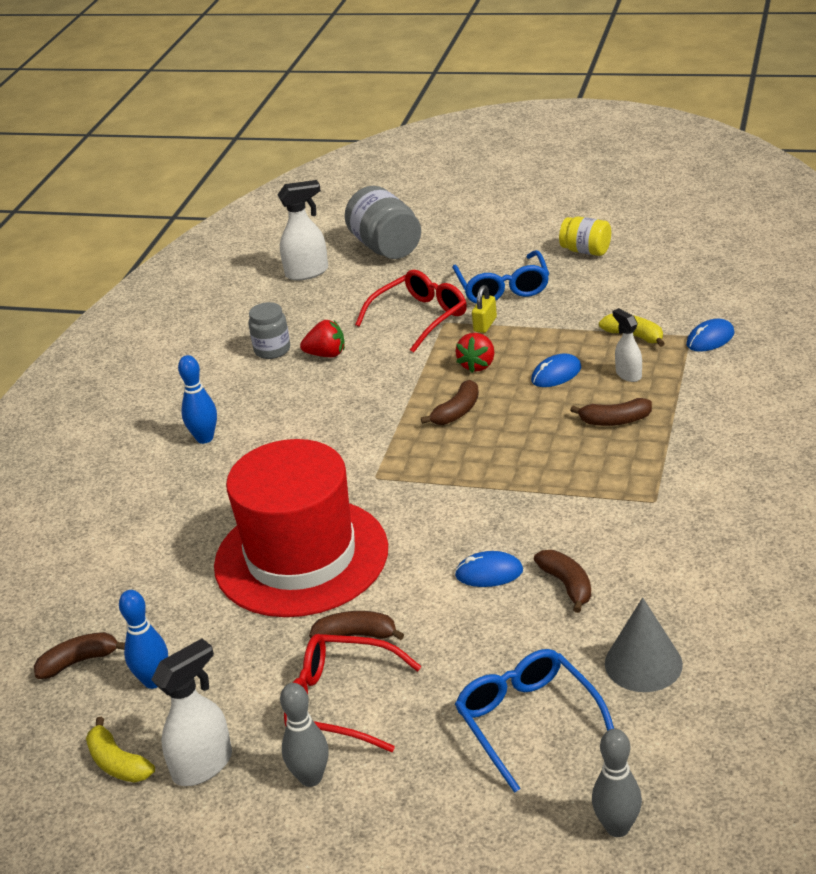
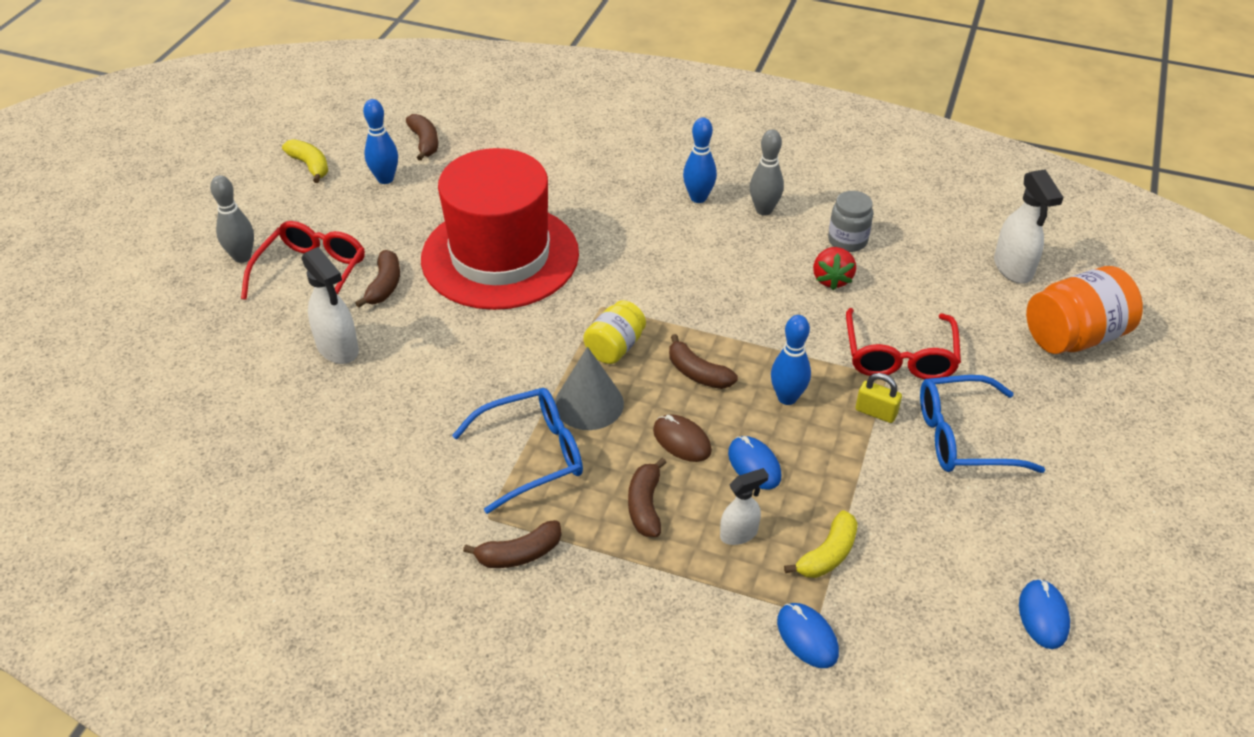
camera: 90 degrees right, 10 degrees up
yellow banana [86,717,155,783] -> yellow banana turned 90 degrees clockwise [282,139,328,183]
white spray bottle [151,639,232,786] -> white spray bottle moved to [301,247,359,364]
grey jar [345,186,421,259] -> orange jar [1026,266,1143,354]
red glasses [355,270,467,353] -> red glasses turned 45 degrees clockwise [846,308,961,379]
blue mouse [455,551,523,587] -> blue mouse moved to [1019,579,1070,649]
blue glasses [455,649,614,793] -> blue glasses moved to [452,388,583,514]
red strawberry [456,333,495,373] -> blue bowling pin [771,315,811,405]
brown banana [534,550,591,613] -> brown banana moved to [463,520,562,568]
yellow jar [559,217,611,256] -> yellow jar moved to [583,300,646,364]
grey bowling pin [592,729,642,837] -> grey bowling pin moved to [750,130,784,216]
grey cone [605,597,683,692] -> grey cone moved to [555,347,624,430]
none -> brown mouse [653,414,712,462]

